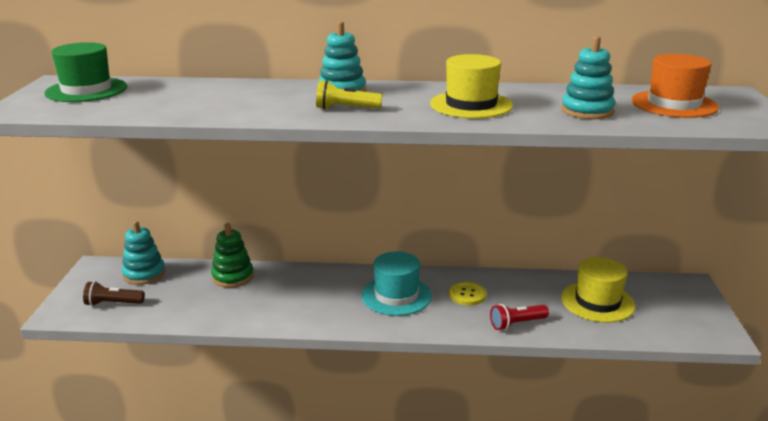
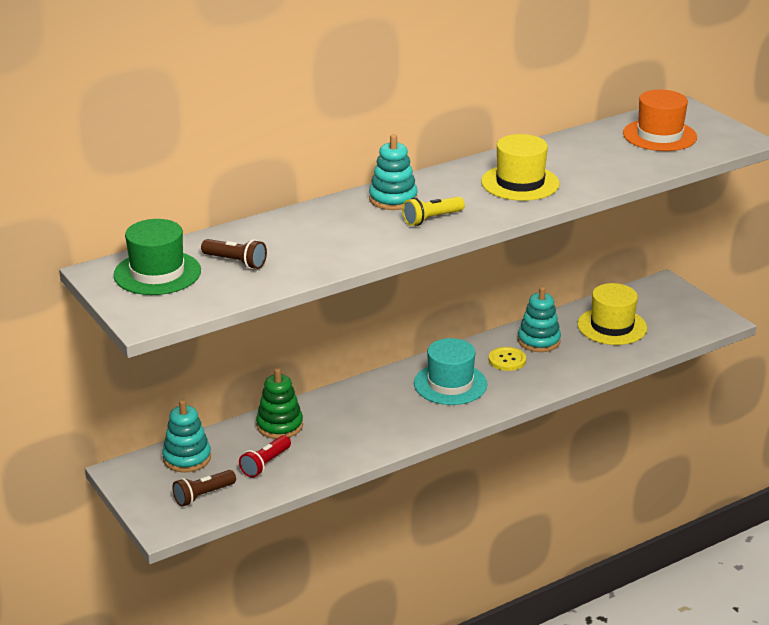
camera: 35 degrees left, 5 degrees up
red flashlight [490,304,549,330] -> red flashlight moved to [239,435,291,478]
turquoise stacking toy [561,36,615,119] -> turquoise stacking toy moved to [518,287,561,352]
none -> brown flashlight [201,239,267,269]

